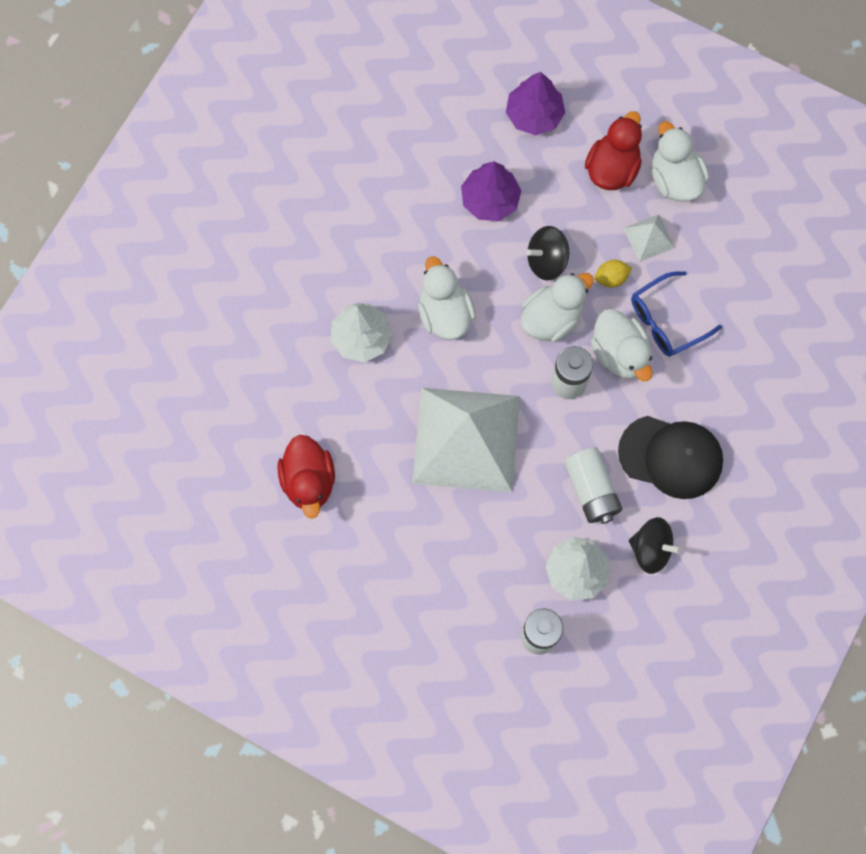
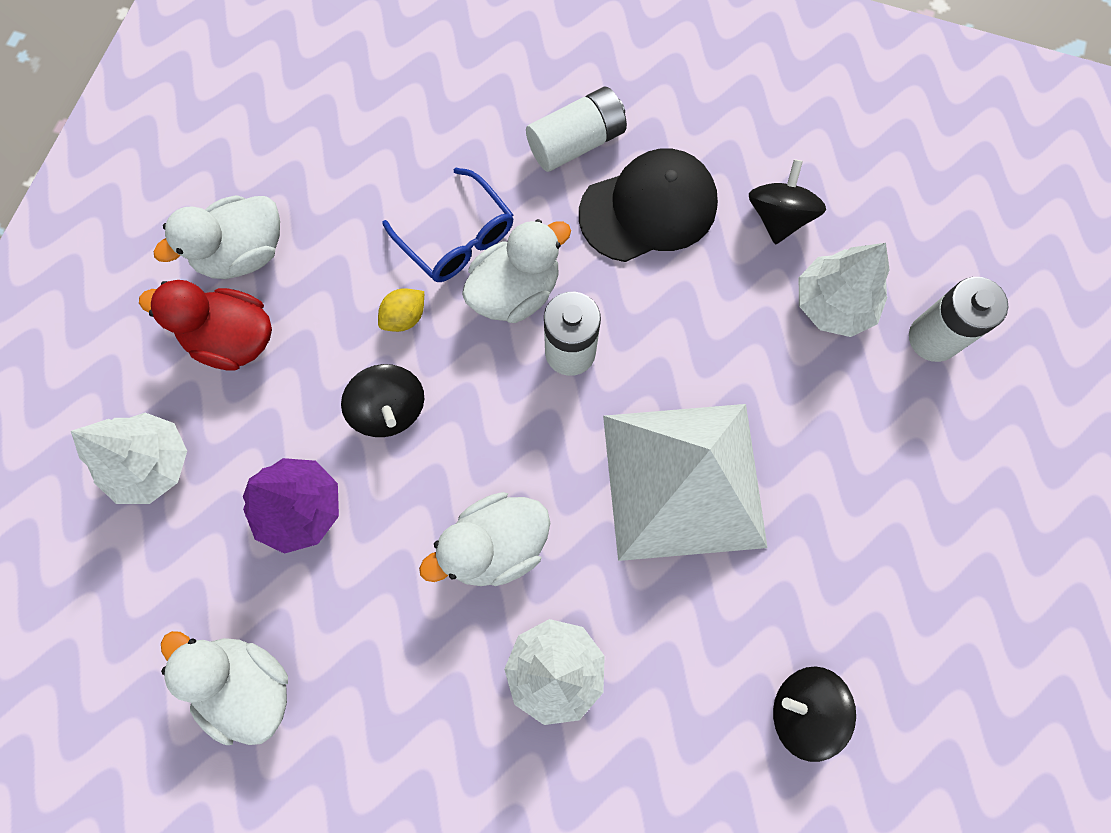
camera: 100 degrees left, 0 degrees up
red duck [277,435,335,518] -> black spinning top [773,666,856,762]
purple tree [506,72,565,135] -> white tree [71,413,187,504]
white duck [521,273,594,342] -> white duck moved to [161,631,288,745]
white battery [564,447,622,524] -> white battery moved to [526,87,627,172]
yellow lemon [595,260,632,288] -> yellow lemon turned 75 degrees clockwise [378,288,424,332]
black cap [618,416,723,499] -> black cap turned 60 degrees clockwise [579,149,718,262]
white pyramid [623,214,675,262] -> none

